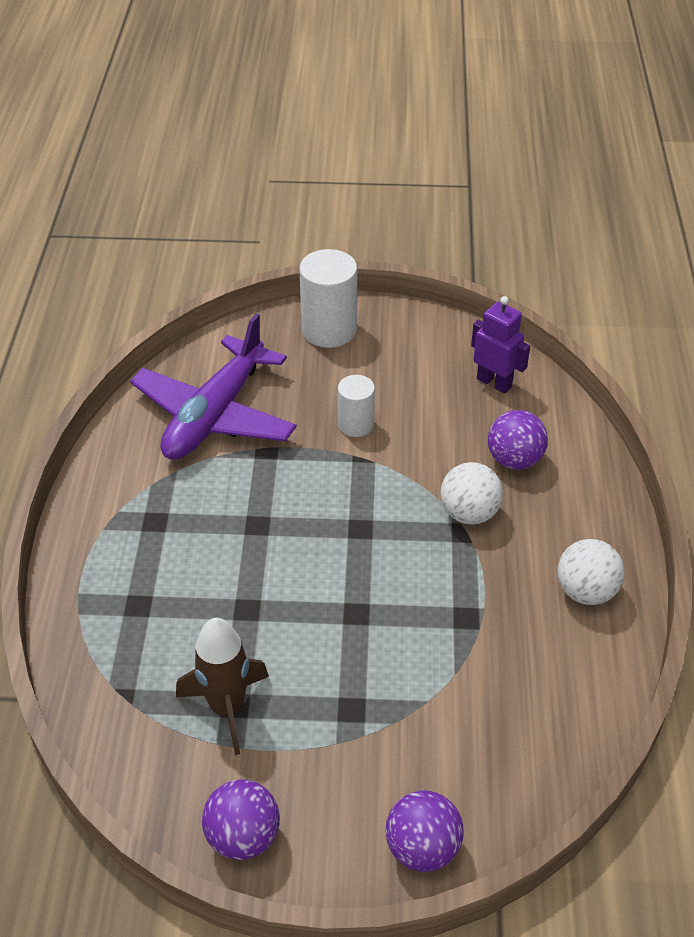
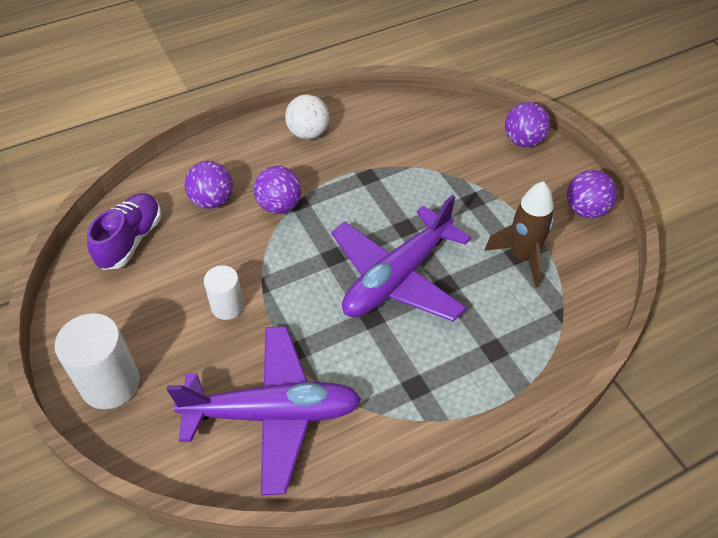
camera: 120 degrees left, 5 degrees up
white ball [440,462,503,525] -> purple ball [254,166,302,214]
purple robot [471,296,530,394] -> purple shoe [87,193,161,270]
none -> purple plane [331,195,472,322]

